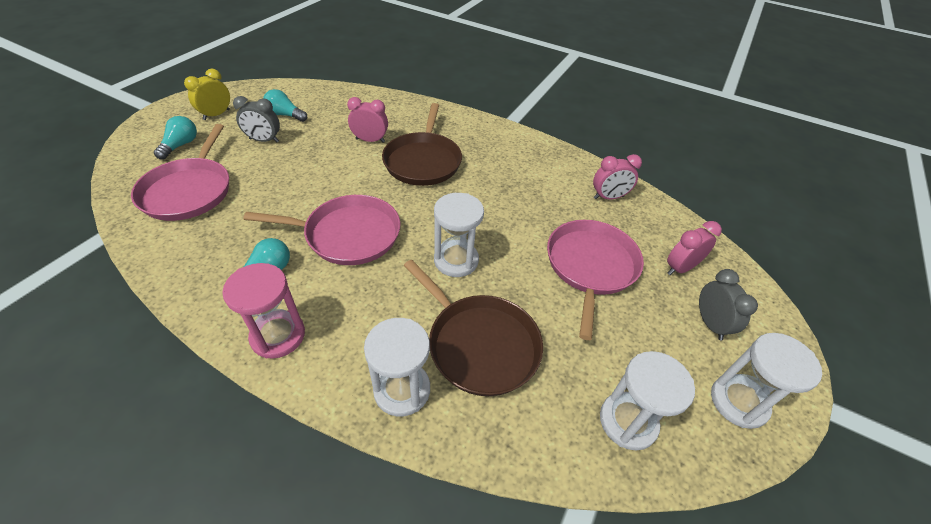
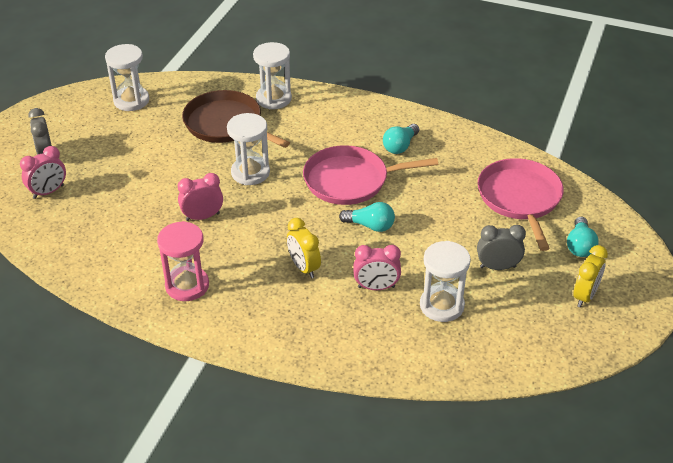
camera: 175 degrees right, 5 degrees down
pink hourglass [222,263,305,359] -> pink hourglass moved to [157,221,209,301]
turquoise light bulb [263,89,307,122] -> turquoise light bulb moved to [339,202,395,232]
brown pan [382,103,462,186] -> yellow clock [287,218,321,278]
pink pan [547,220,644,340] -> none
pink clock [593,154,642,199] -> pink clock moved to [178,173,223,221]
white hourglass [711,333,822,429] -> white hourglass moved to [420,241,471,322]

